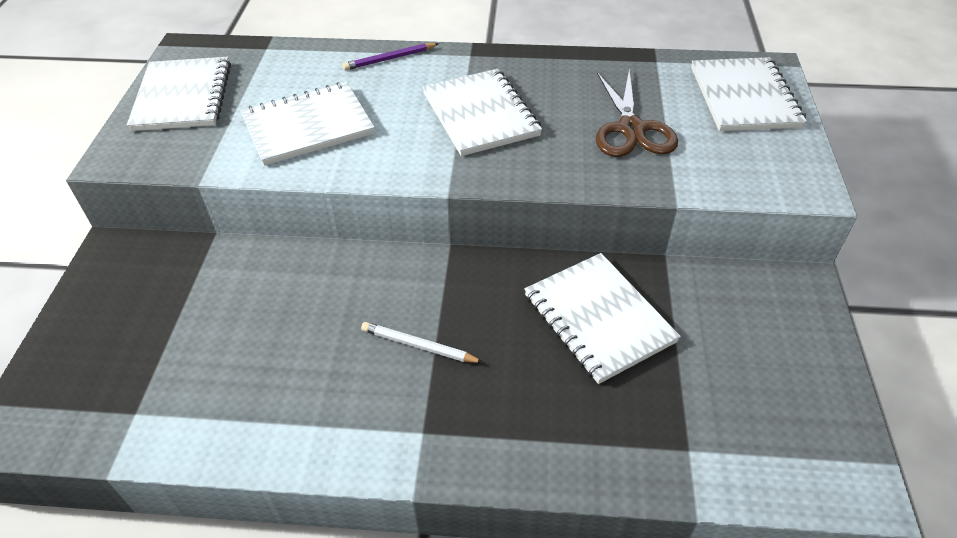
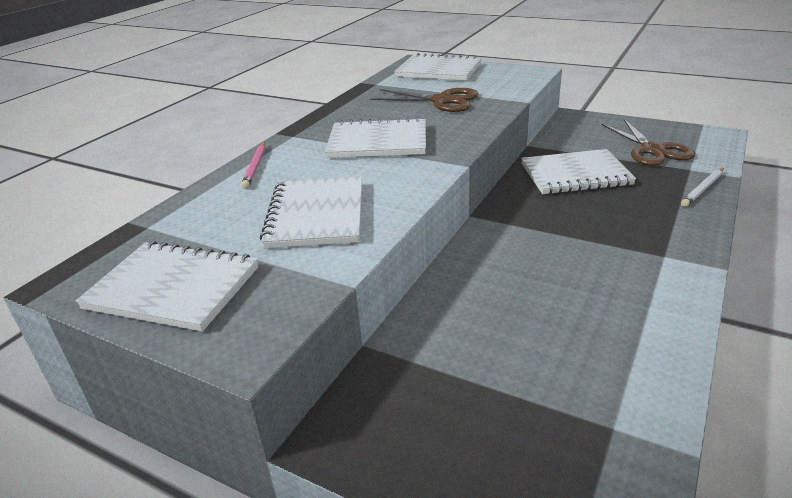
camera: 65 degrees left, 15 degrees down
purple pencil [343,43,439,70] -> pink pencil [241,142,266,189]
white pencil [361,322,484,363] -> white pencil moved to [681,168,723,207]
none -> brown scissors [602,119,695,166]

